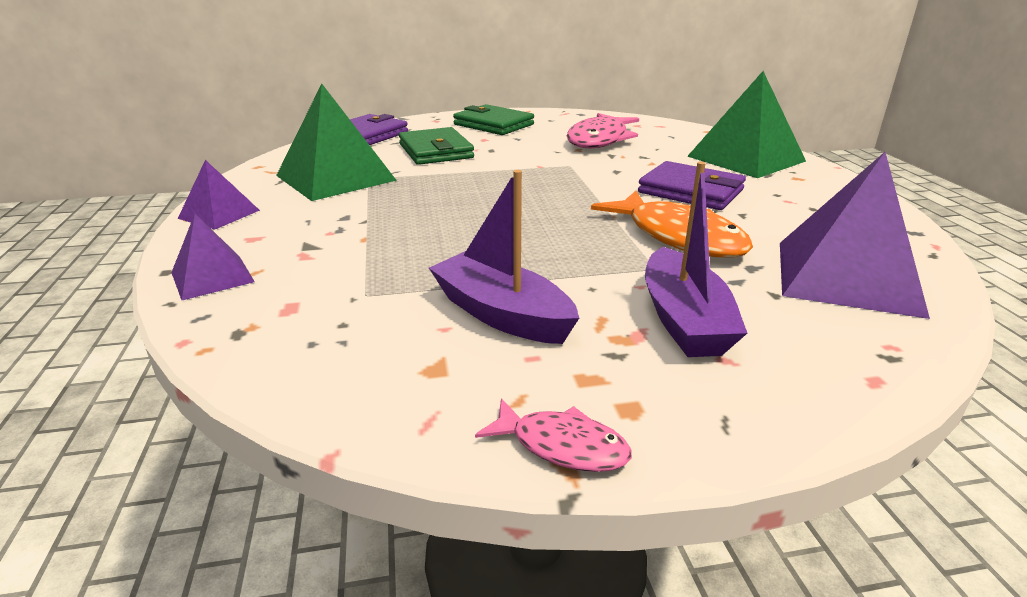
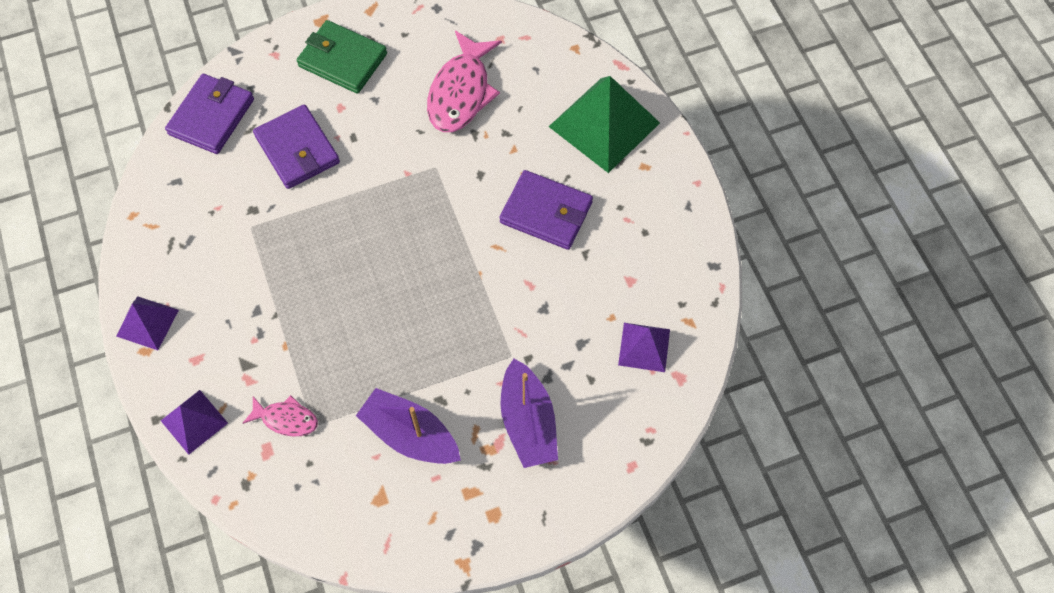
camera: 10 degrees left, 35 degrees up
green pyramid [276,84,397,201] -> none
green wallet [399,127,474,165] -> purple wallet [253,104,340,189]
pink fish [475,398,632,472] -> pink fish moved to [243,395,318,436]
orange fish [591,191,753,257] -> none
purple pyramid [780,152,930,319] -> purple pyramid [618,323,670,372], size x0.54

